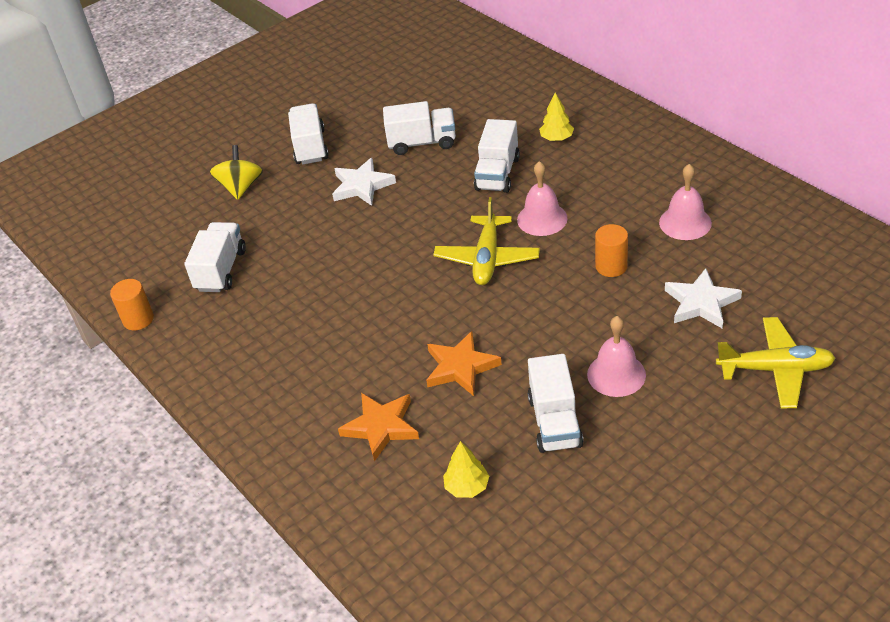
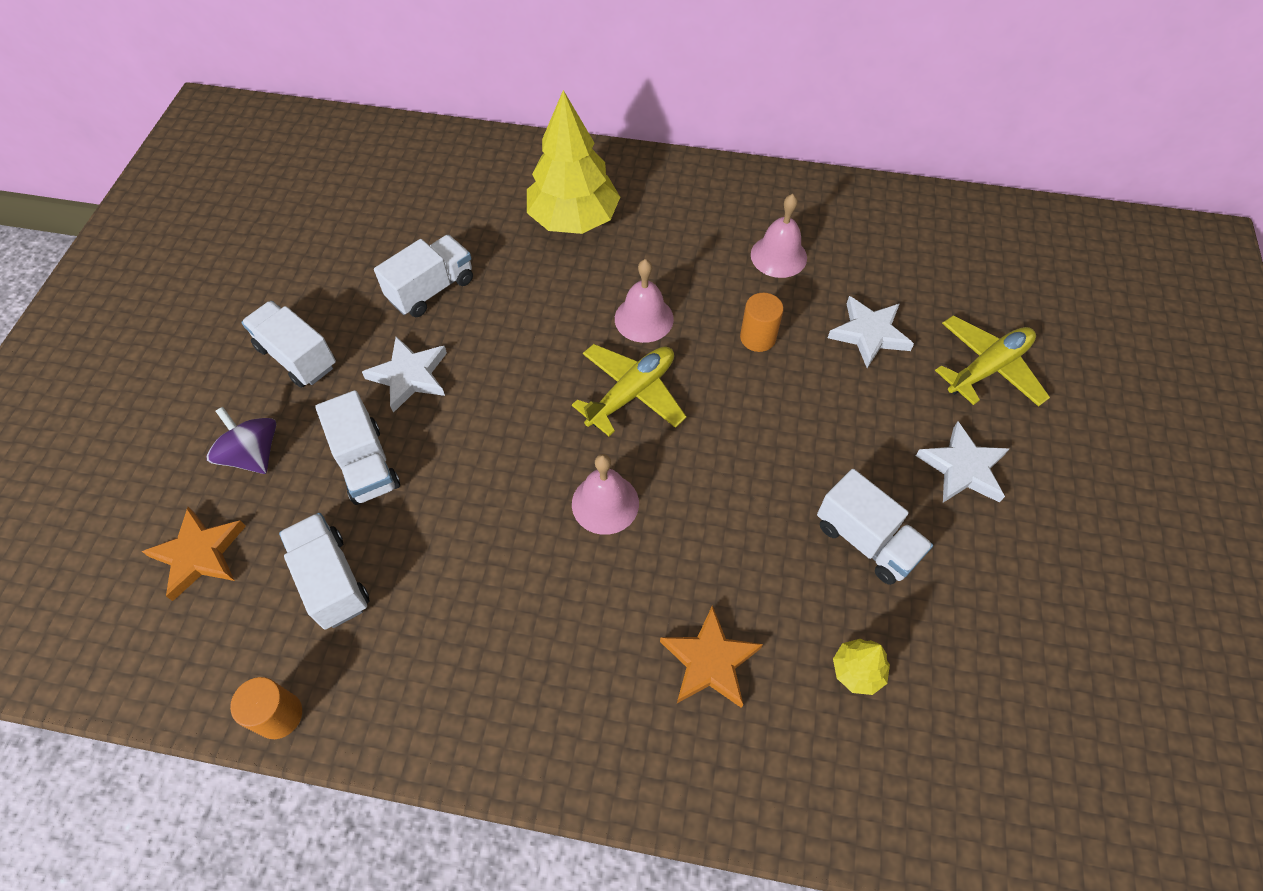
camera: 45 degrees left, 15 degrees up
yellow spinning top [210,145,263,200] -> purple spinning top [206,407,276,474]
orange star [426,331,502,396] -> orange star moved to [142,507,246,601]
yellow plane [433,197,540,285] -> yellow plane turned 105 degrees counterclockwise [572,344,687,436]
white truck [474,119,520,193] -> white truck moved to [315,390,400,505]
yellow tree [539,93,574,141] -> yellow tree [527,90,620,234], size x2.28
pink bell [587,316,646,397] -> pink bell moved to [572,454,639,535]
none -> white star [916,422,1009,503]

